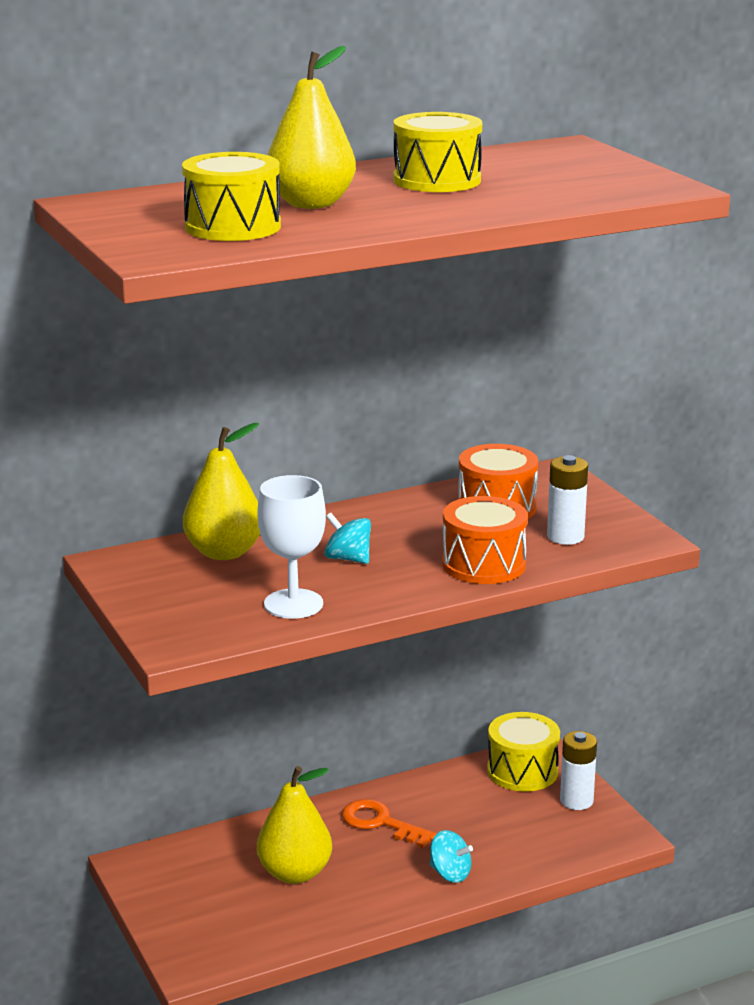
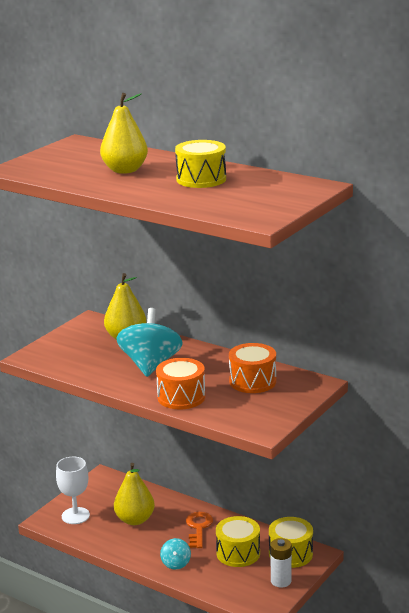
camera: 60 degrees right, 0 degrees up
yellow drum [182,152,281,241] -> yellow drum moved to [216,516,260,567]
white goblet [258,475,326,619] -> white goblet moved to [56,457,90,524]
turquoise spinning top [324,513,371,564] -> turquoise spinning top [117,308,183,377], size x2.09
white battery [547,455,588,545] -> none

